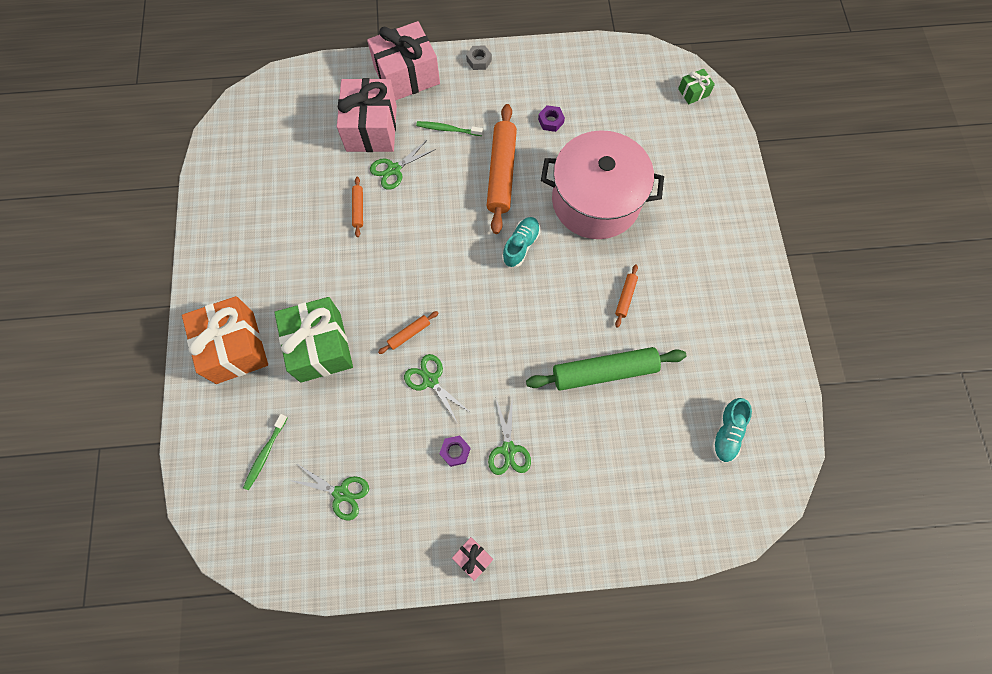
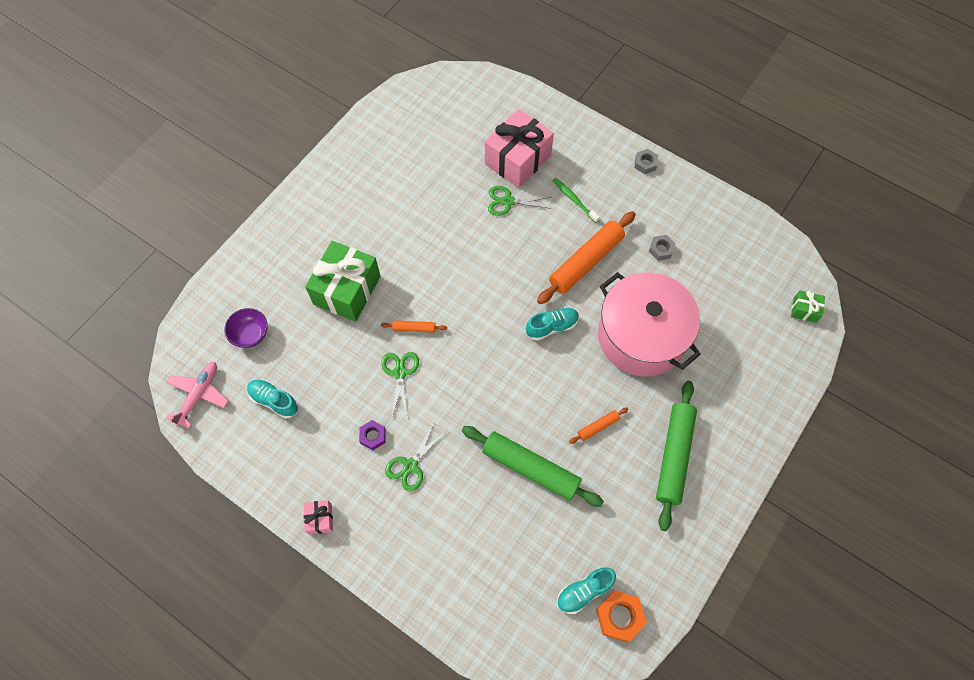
camera: 40 degrees right, 5 degrees down
orange gift [182,296,268,384] -> none
green toothbrush [243,414,288,490] -> purple bowl [224,308,268,348]
green scissors [289,463,369,521] -> turquoise shoe [247,379,298,419]
orange rolling pin [352,177,363,237] -> none
pink gift [367,21,440,100] -> none
purple nut [538,105,565,132] -> grey nut [649,235,676,261]
none -> pink plane [166,362,229,428]
none -> orange nut [596,590,647,642]
none -> green rolling pin [656,381,697,531]

